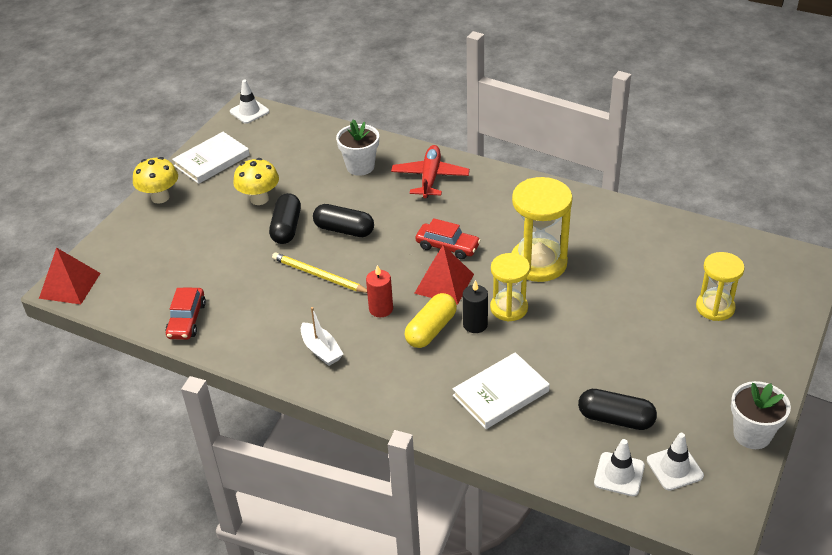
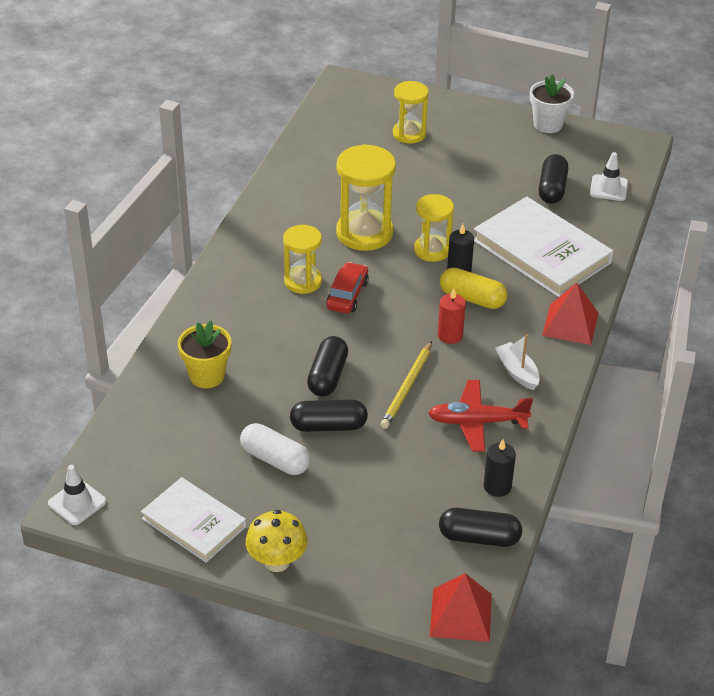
camera: 100 degrees left, 0 degrees up
red car [165,287,206,340] -> black candle [484,439,516,497]
yellow mushroom [233,158,279,205] -> white capsule [240,423,311,475]
white boat [301,307,343,366] -> white boat turned 75 degrees counterclockwise [495,334,540,390]
white flower pot [336,120,379,176] -> yellow flower pot [178,320,231,388]
red plane [391,145,470,198] -> red plane moved to [428,380,533,452]
red pyramid [414,245,474,305] -> red pyramid moved to [542,283,598,345]
white book [453,352,550,429] -> white book [474,197,614,297], size x1.60
white traffic cone [647,433,704,491] -> none
none -> yellow hourglass [283,225,322,294]
none -> black capsule [439,508,522,547]

